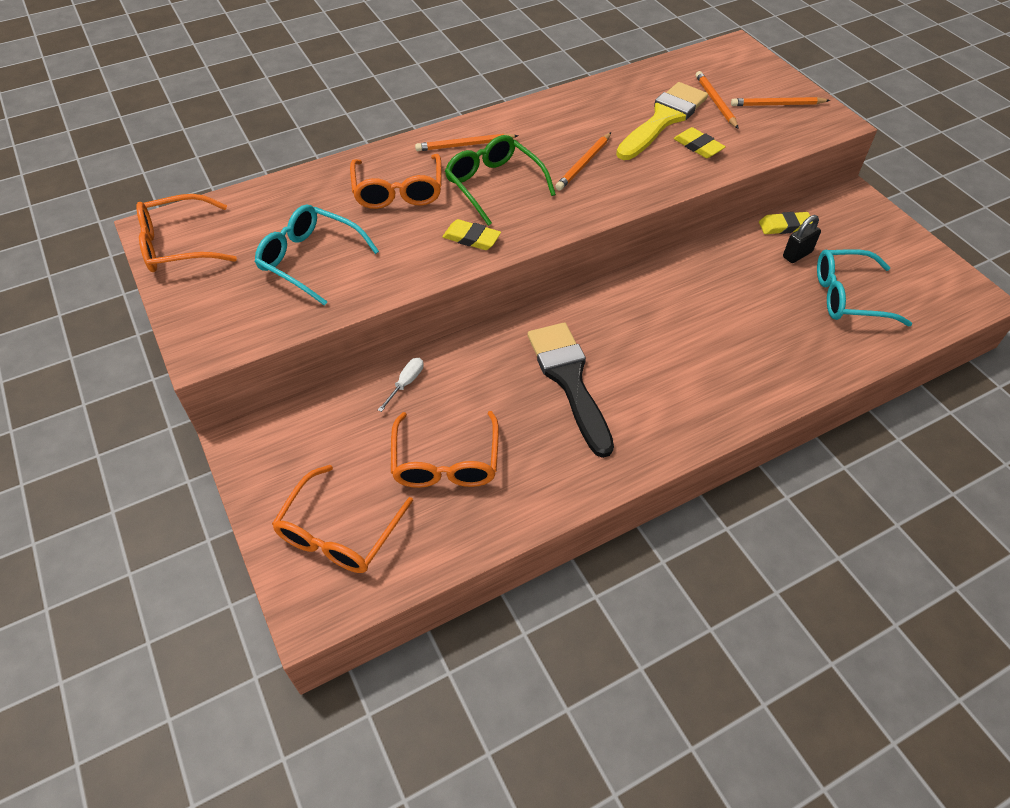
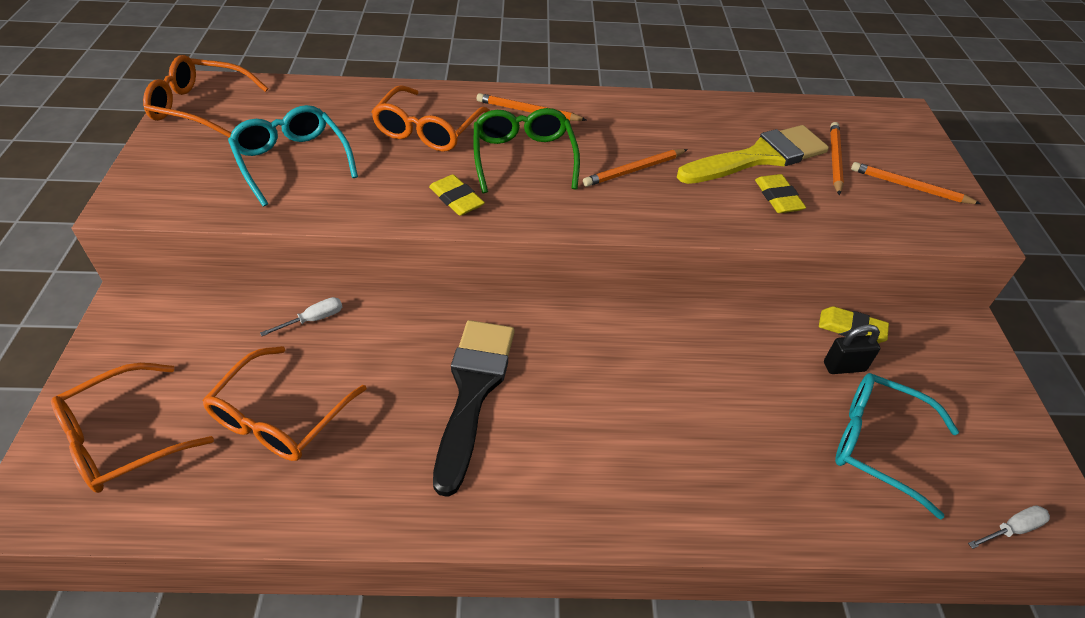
camera: 25 degrees right, 5 degrees down
none -> white screwdriver [968,505,1050,549]

